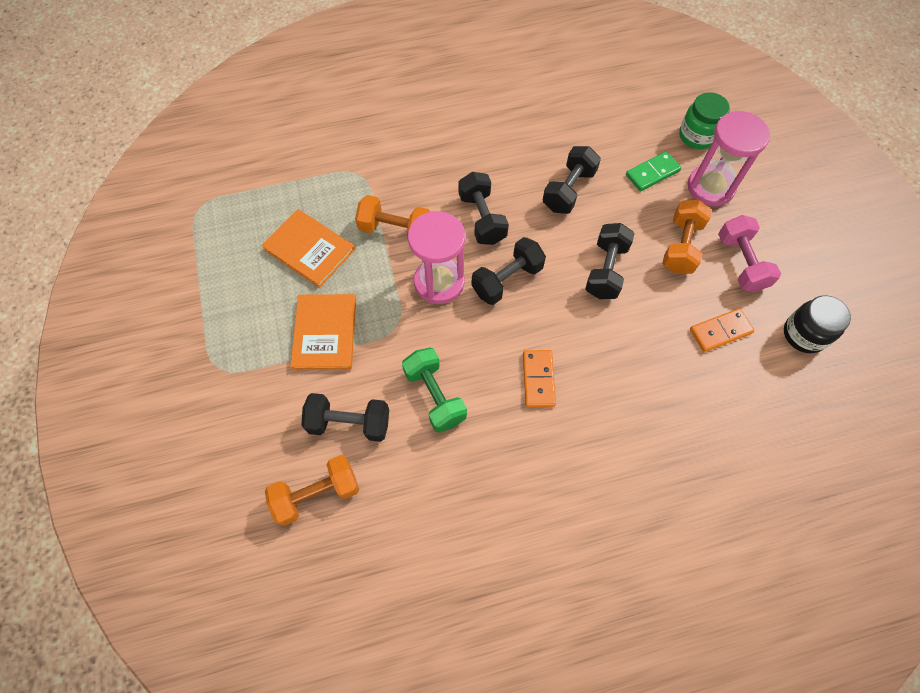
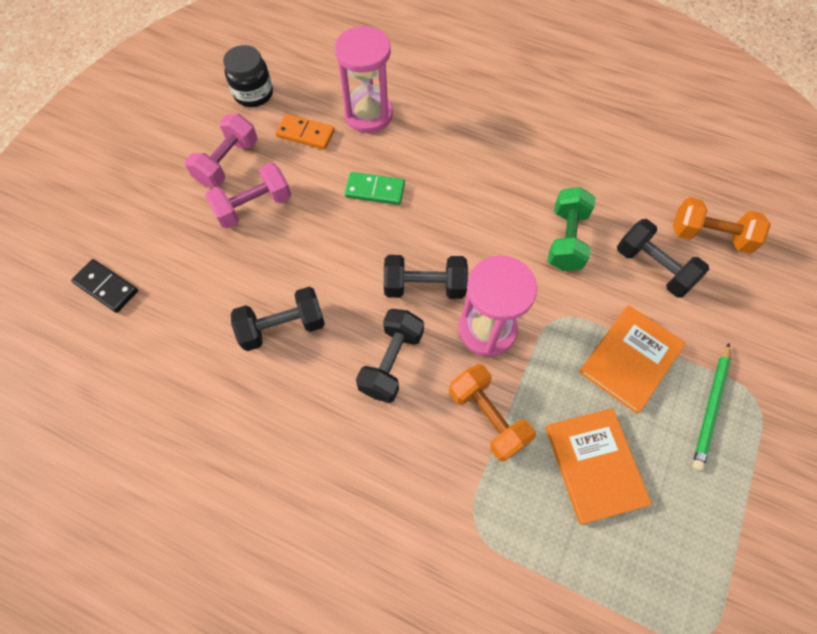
camera: 140 degrees left, 0 degrees up
orange domino [523,350,556,407] -> none
black dumbbell [585,223,635,299] -> none
green domino [626,151,681,191] -> green domino moved to [345,172,405,205]
orange dumbbell [662,199,712,274] -> pink dumbbell [205,162,291,229]
green jar [679,92,730,149] -> black domino [71,259,138,313]
pink hourglass [688,111,770,206] -> pink hourglass moved to [335,26,393,133]
none -> green pencil [692,343,731,471]

